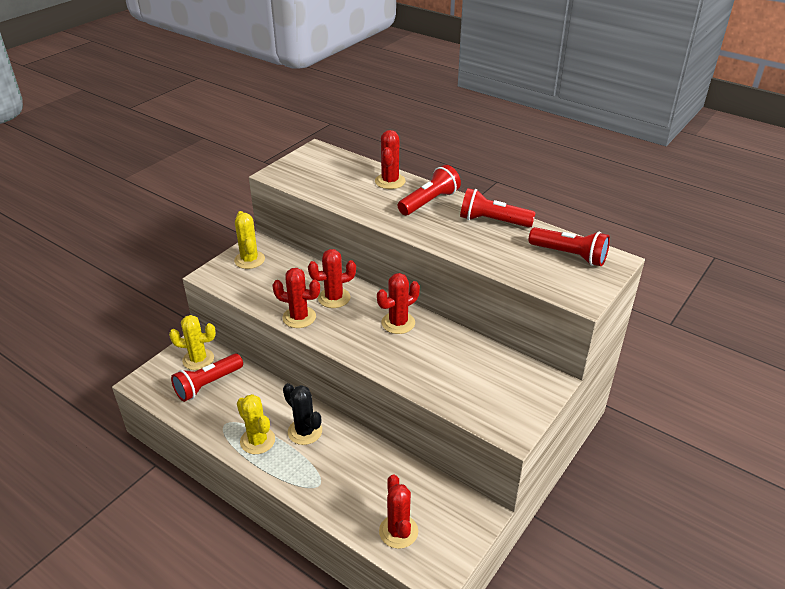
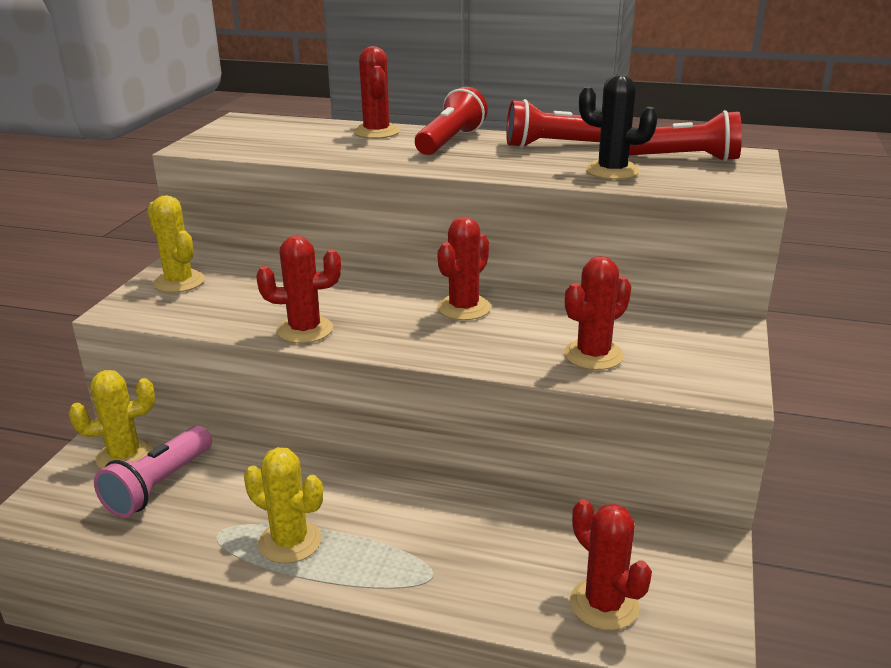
camera: 20 degrees left, 10 degrees down
red flashlight [171,353,243,402] -> pink flashlight [94,425,212,518]
black cactus [283,383,322,445] -> black cactus moved to [579,74,658,180]
red cactus [308,249,356,308] -> red cactus moved to [564,256,631,370]

